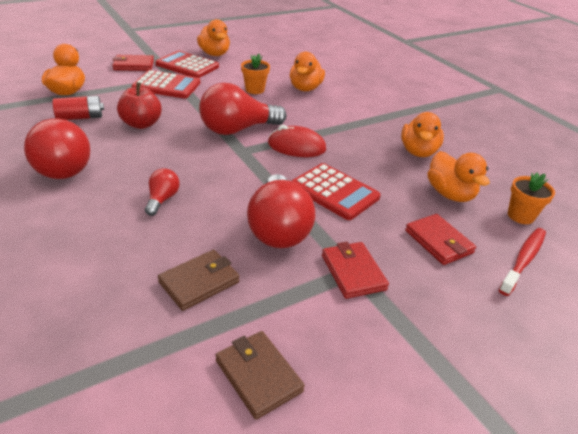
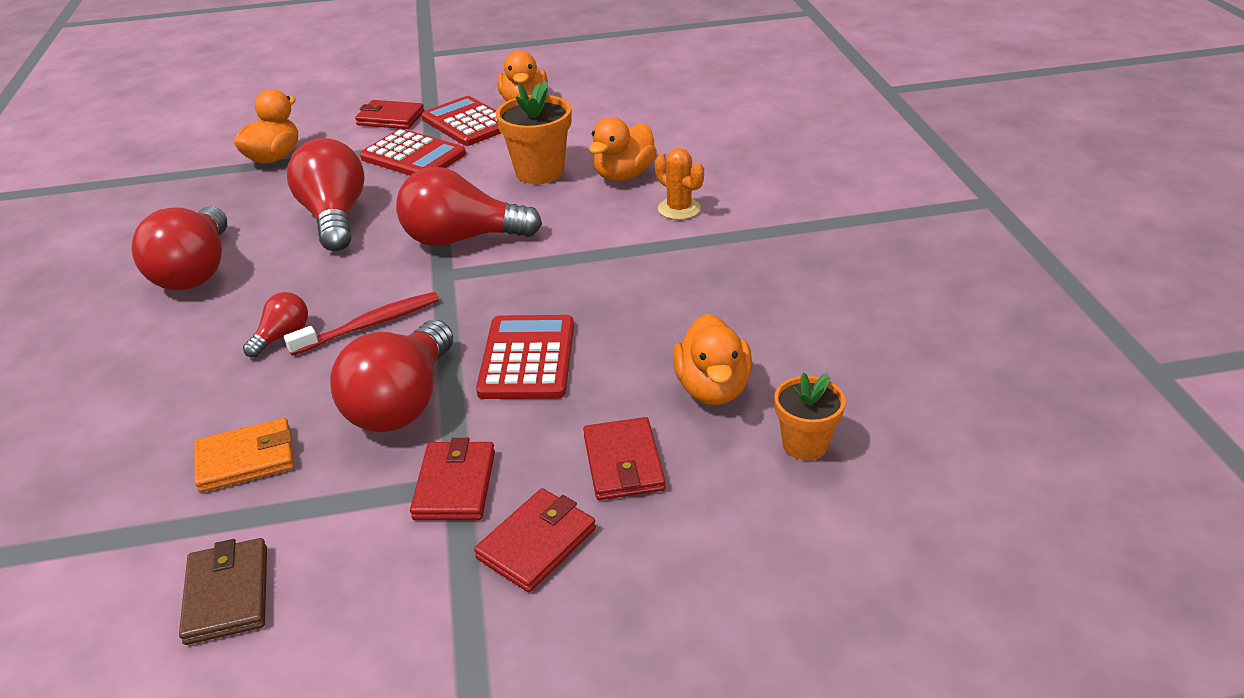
camera: 25 degrees right, 0 degrees up
red battery [53,96,104,120] -> none
red apple [117,82,162,129] -> red light bulb [287,138,365,251]
brown wallet [158,250,239,311] -> orange wallet [194,418,294,493]
orange flower pot [241,54,270,94] -> orange flower pot [496,80,571,184], size x1.58
red mouse [268,125,326,157] -> none
red calculator [292,163,381,220] -> red calculator turned 150 degrees counterclockwise [476,315,574,399]
orange duck [401,112,444,157] -> none
red toothbrush [499,228,546,296] -> red toothbrush moved to [284,292,439,356]
none -> red wallet [474,488,596,592]
none -> orange cactus [655,148,704,220]

